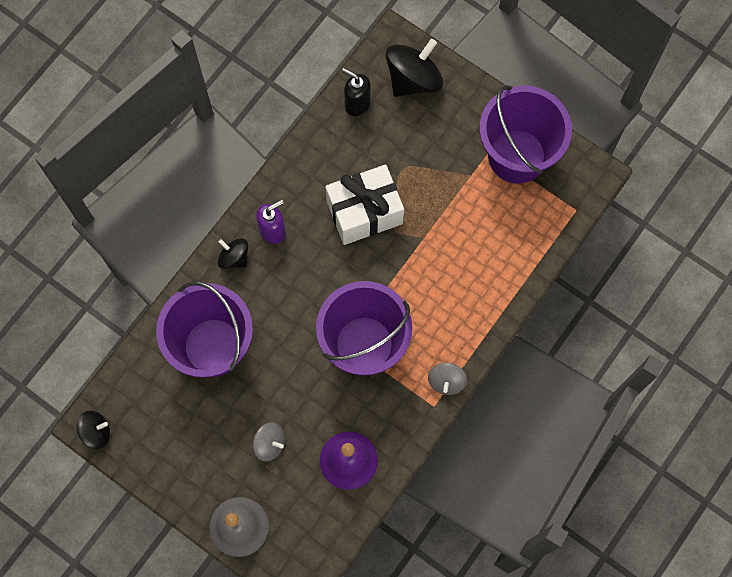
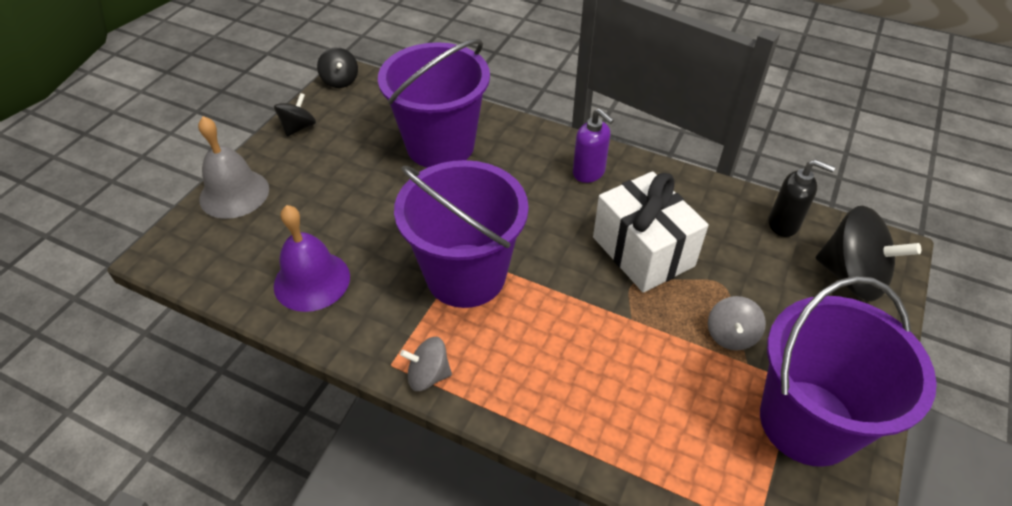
camera: 80 degrees right, 25 degrees down
black spinning top [218,238,248,269] -> black spinning top moved to [274,93,316,137]
grey spinning top [253,422,285,462] -> grey spinning top moved to [708,296,766,350]
black soap dispenser [342,68,371,116] -> black soap dispenser turned 90 degrees clockwise [769,159,835,237]

